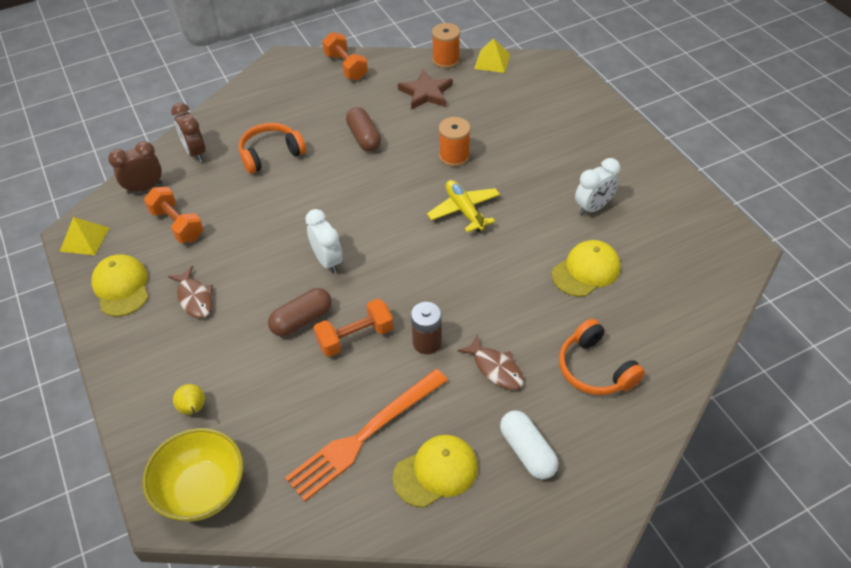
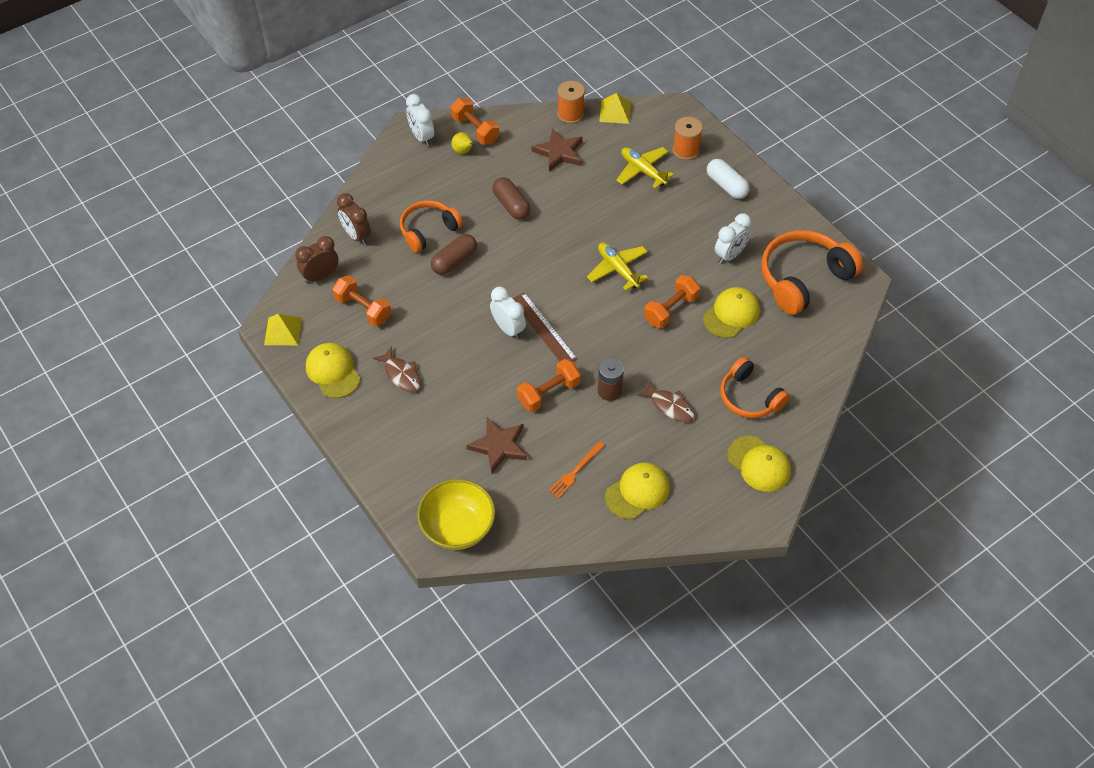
camera: 10 degrees left, 5 degrees up
yellow pear [173,384,205,415] -> yellow pear moved to [451,132,475,154]
brown capsule [268,288,332,336] -> brown capsule moved to [431,234,477,275]
orange fork [285,369,448,501] -> orange fork [549,441,605,499], size x0.50
orange spool [439,117,471,167] -> orange spool moved to [672,117,703,160]
white capsule [500,411,558,479] -> white capsule moved to [707,159,750,199]
none -> white clock [406,94,434,146]
none -> brown star [466,417,527,473]
none -> brown ruler [512,292,577,362]
none -> yellow plane [616,147,674,189]
none -> orange dumbbell [644,275,700,328]
none -> yellow cap [727,436,791,492]
none -> orange headphones [761,230,863,315]

